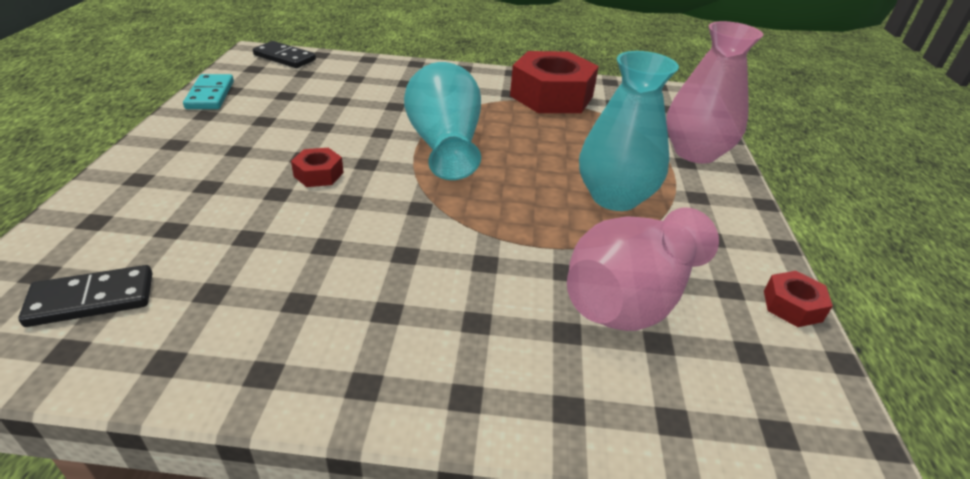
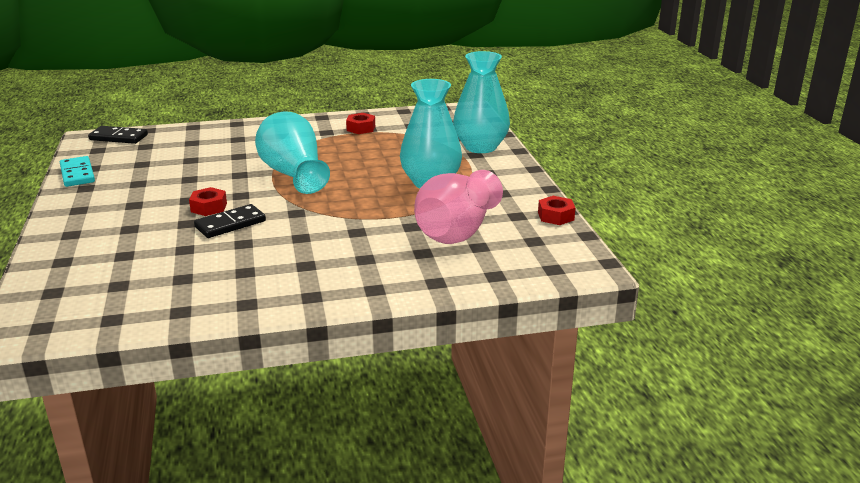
camera: 15 degrees left, 10 degrees down
black domino [18,265,152,327] -> black domino moved to [194,204,266,238]
red nut [510,51,599,113] -> red nut [346,113,375,134], size x0.43
pink vase [666,21,763,164] -> turquoise vase [453,51,510,153]

